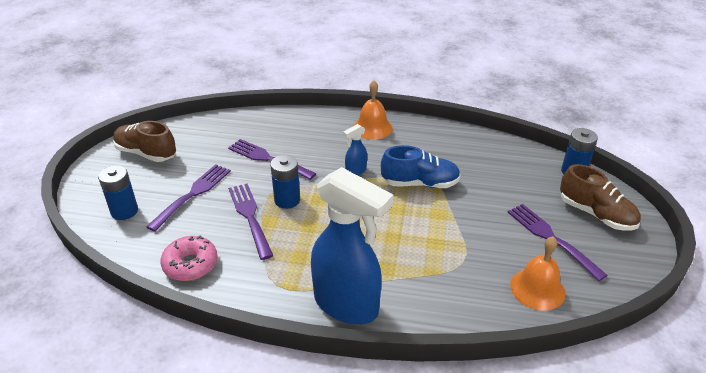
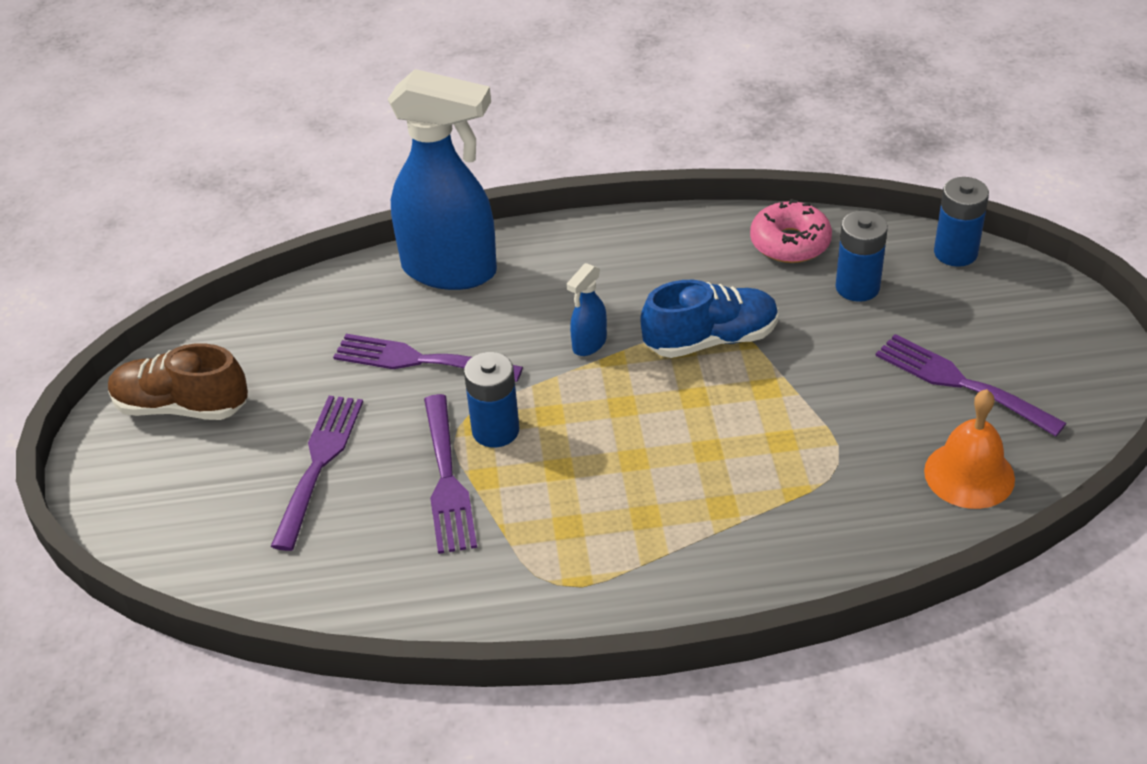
camera: 15 degrees left, 5 degrees up
blue battery [98,165,138,220] -> blue battery moved to [836,211,888,302]
pink donut [160,236,218,281] -> pink donut moved to [750,199,832,263]
purple fork [228,184,273,260] -> purple fork turned 150 degrees counterclockwise [424,394,477,554]
blue spray bottle [311,167,393,324] -> blue spray bottle moved to [387,69,497,290]
orange bell [353,80,393,140] -> none
brown shoe [560,164,641,231] -> none

